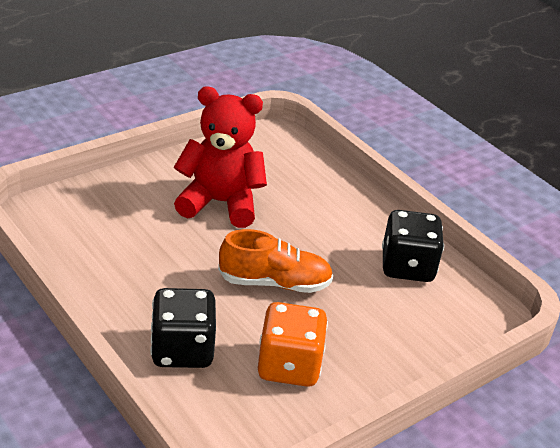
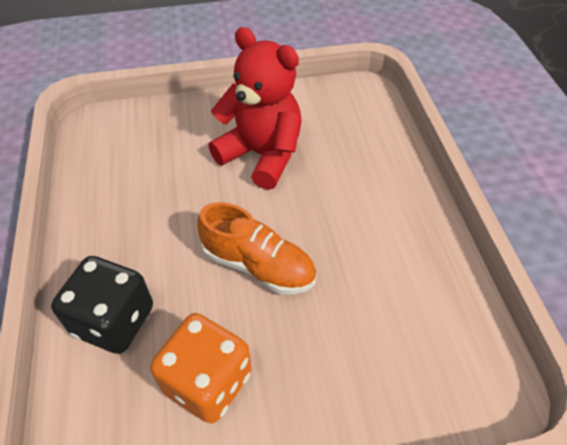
camera: 30 degrees right, 15 degrees up
black dice [382,210,444,282] -> none

